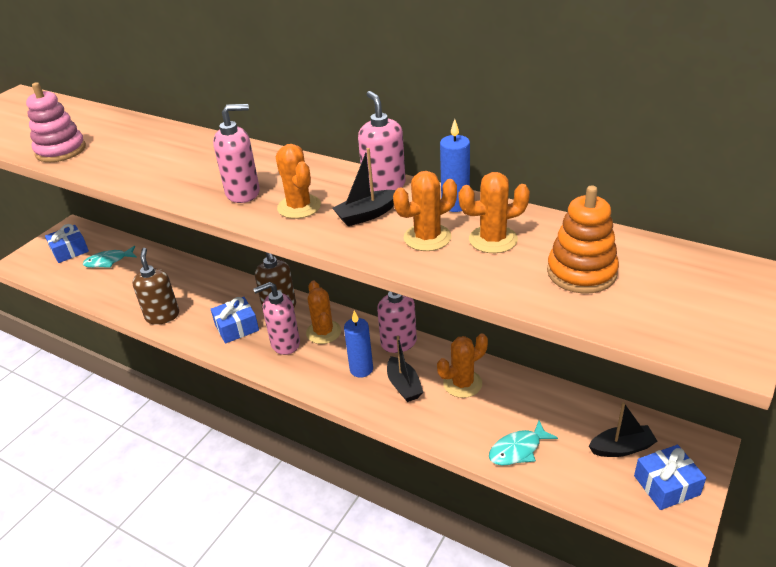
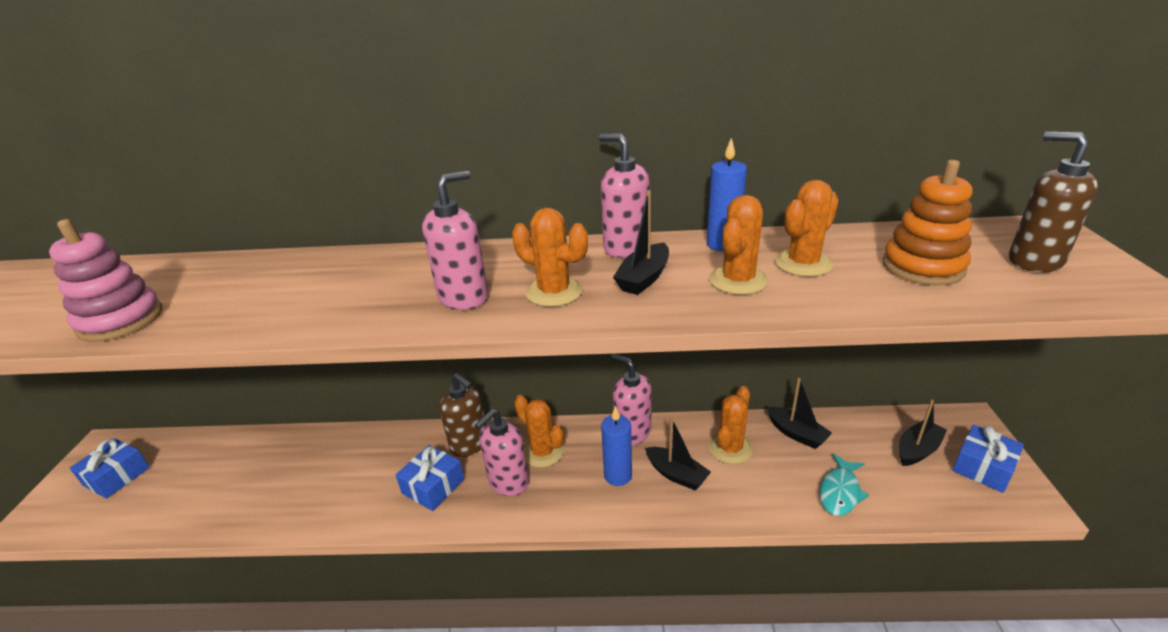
camera: 30 degrees left, 5 degrees down
turquoise fish [83,246,137,268] -> none
brown soap dispenser [132,248,179,325] -> brown soap dispenser moved to [1009,132,1098,272]
none -> black boat [767,378,832,449]

